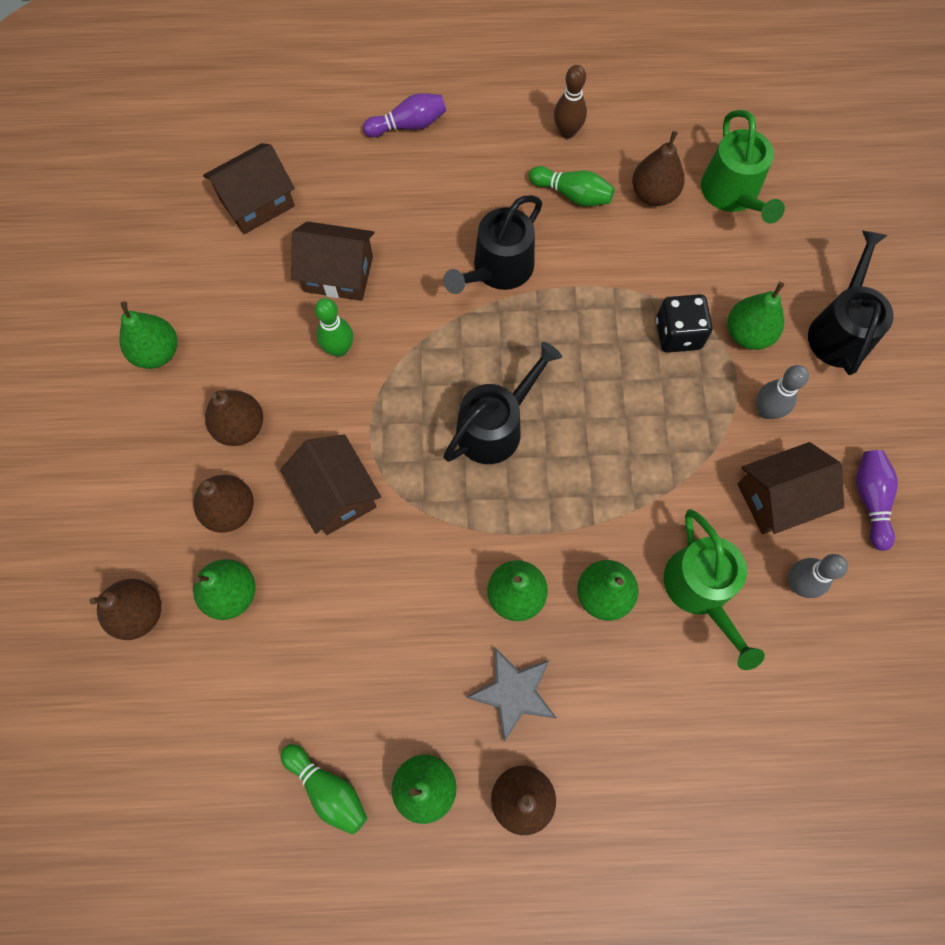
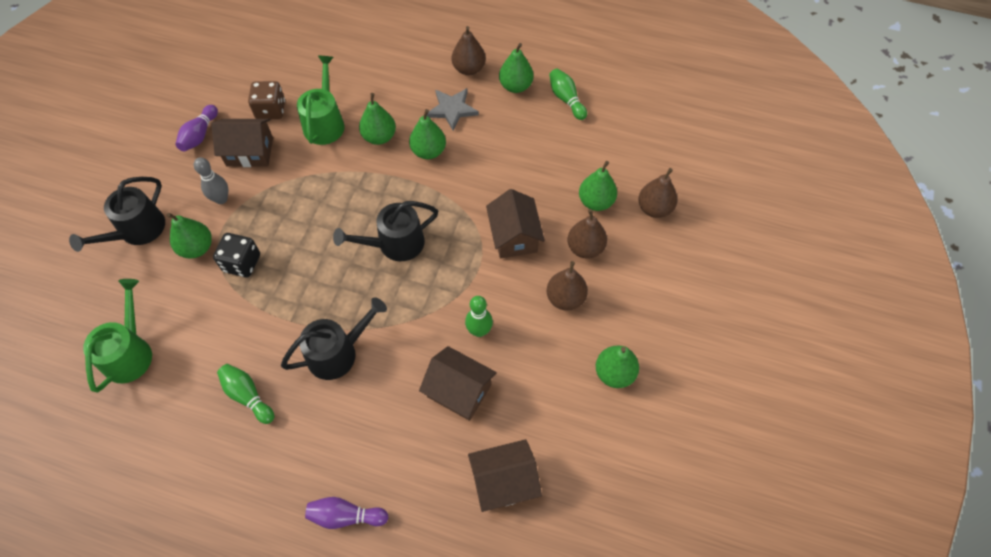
camera: 160 degrees left, 10 degrees down
brown bowling pin [554,65,587,139] -> none
brown pear [632,131,685,206] -> none
grey bowling pin [788,554,848,598] -> brown dice [248,81,285,119]

